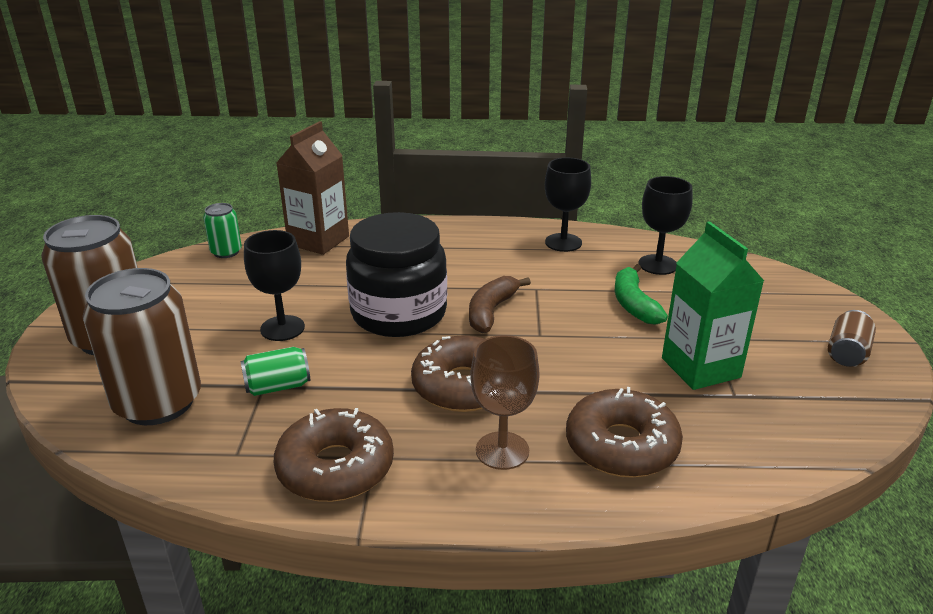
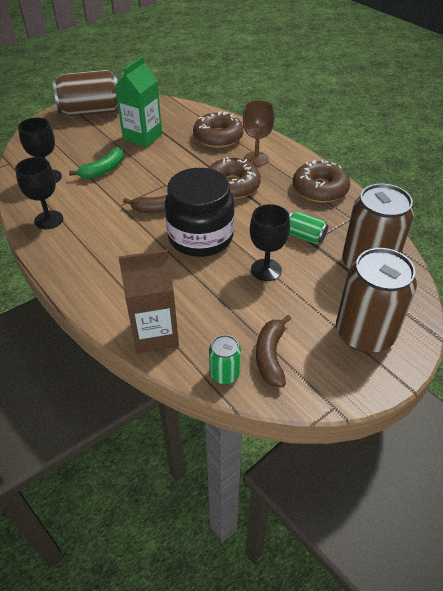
camera: 130 degrees left, 15 degrees up
brown can [828,310,876,367] -> brown can [53,70,118,116], size x2.11
none -> brown banana [256,315,291,387]

